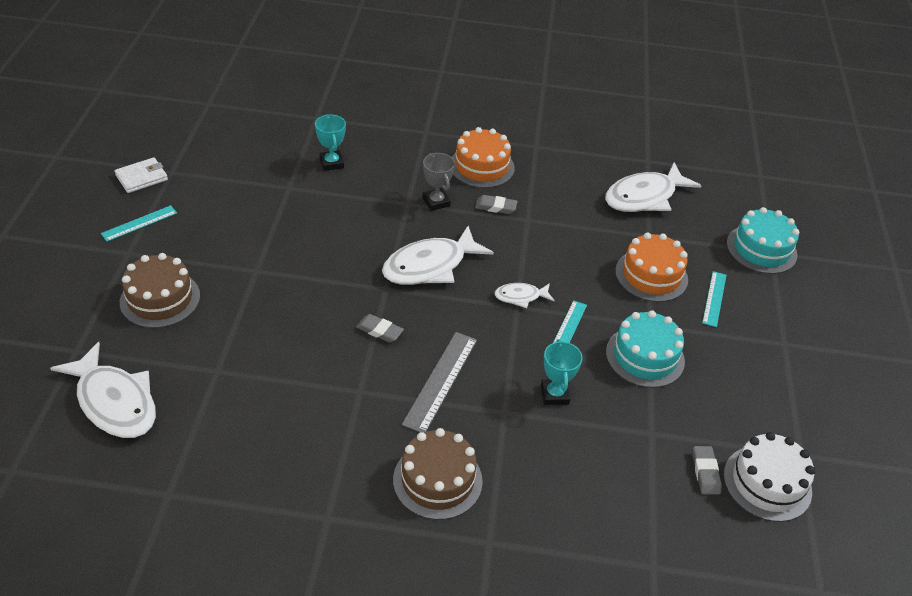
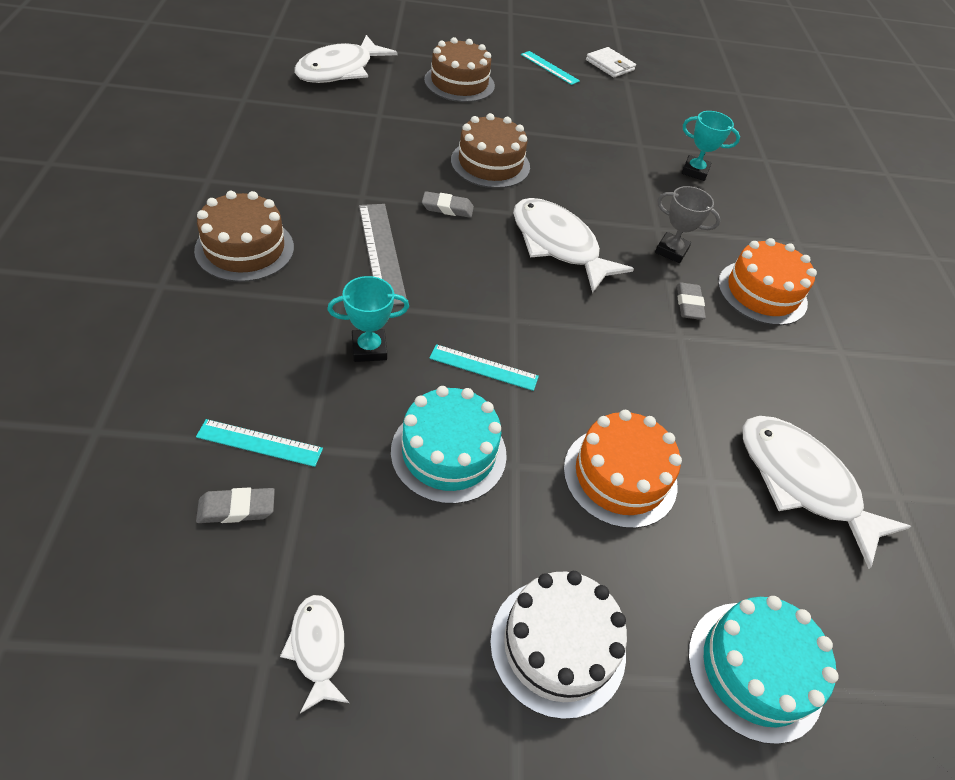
camera: 80 degrees right, 5 degrees up
turquoise trophy [315,114,346,171] -> turquoise trophy turned 45 degrees clockwise [682,111,740,181]
grey eraser [356,314,404,343] -> grey eraser turned 75 degrees clockwise [422,191,474,218]
grey ruler [402,332,477,433] -> grey ruler turned 60 degrees clockwise [359,204,407,305]
grey trophy [423,153,455,211] -> grey trophy turned 60 degrees clockwise [655,186,721,263]
white fish [494,283,555,308] -> white fish moved to [280,595,349,714]
turquoise ruler [702,271,726,327] -> turquoise ruler moved to [196,419,323,467]
white cake [724,432,815,522] -> white cake moved to [490,571,627,719]
none -> brown cake [451,113,530,188]

